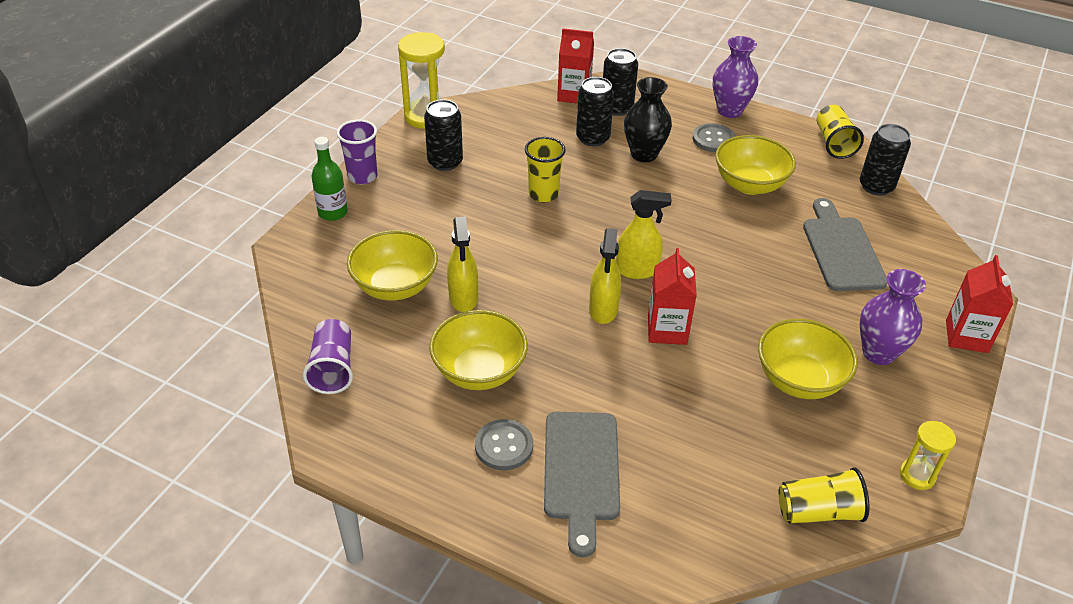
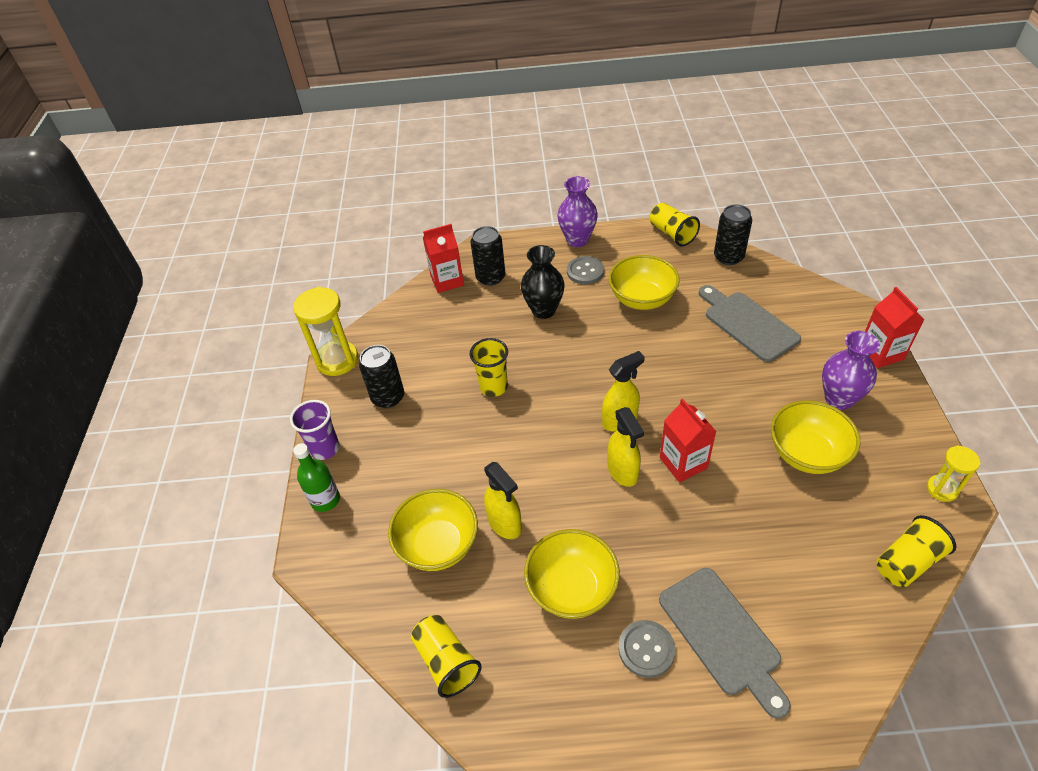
camera: 25 degrees left, 5 degrees up
purple cup [303,319,353,394] -> yellow cup [411,615,482,698]
black can [576,77,614,146] -> none

